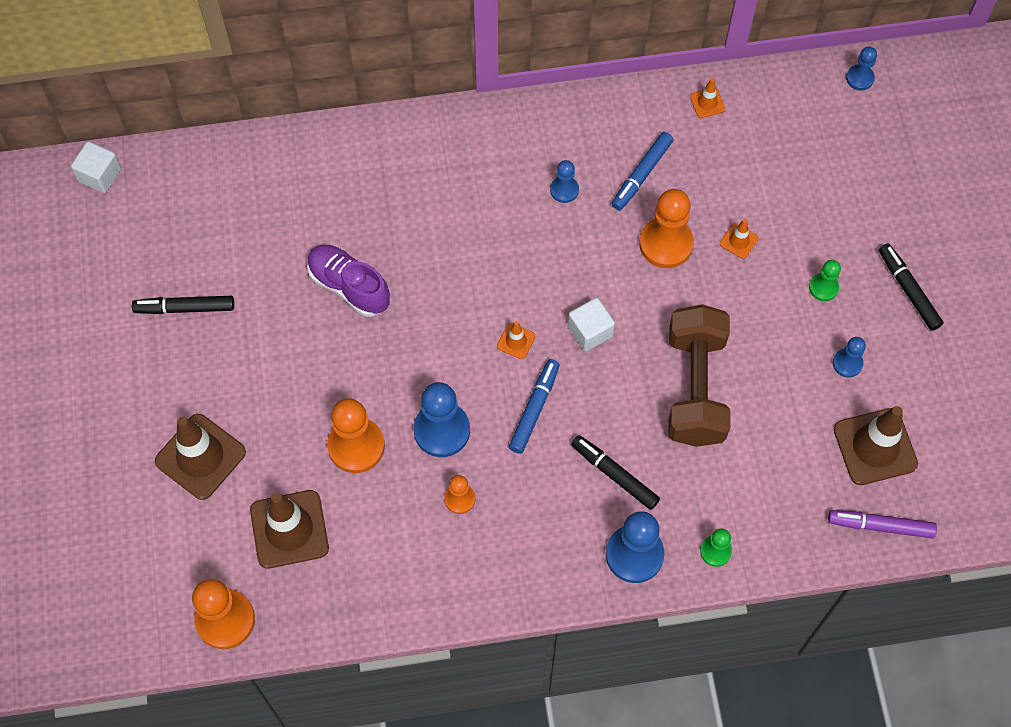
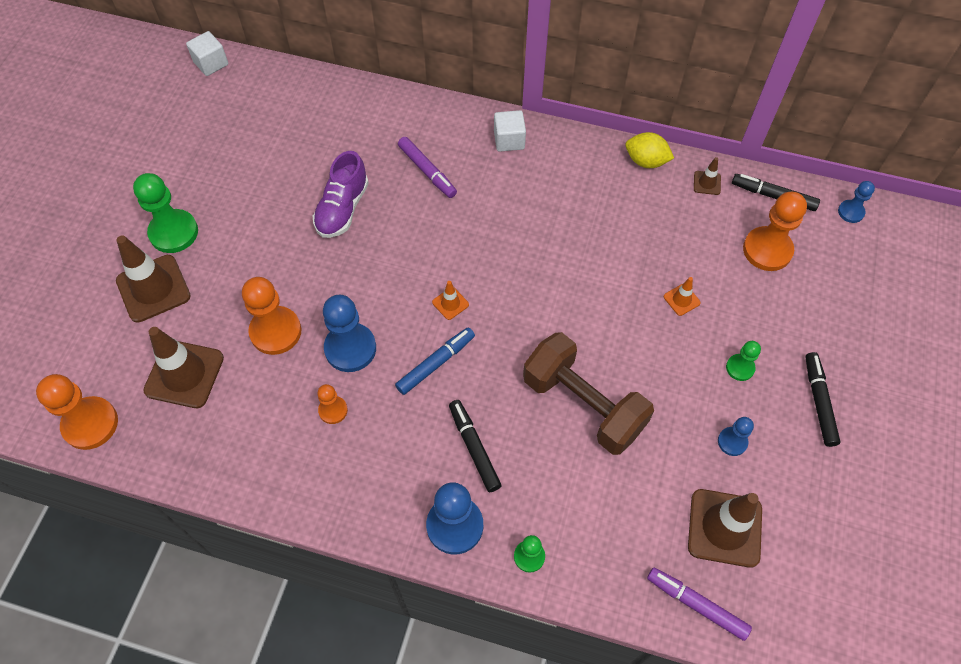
camera: 25 degrees right, 5 degrees down
black marker [132,296,234,314] -> black marker moved to [732,174,820,211]
purple shoe [307,245,390,316] -> purple shoe turned 135 degrees counterclockwise [313,151,369,238]
blue pawn [550,160,579,203] -> none
white cube [568,298,615,351] -> white cube moved to [494,110,526,152]
blue marker [612,132,673,210] -> none
orange pawn [639,189,694,268] -> orange pawn moved to [743,192,807,271]
brown dumbbell [668,304,730,447] -> brown dumbbell turned 75 degrees counterclockwise [523,332,654,455]
orange traffic cone [690,78,725,118] -> brown traffic cone [694,157,721,195]
none -> green pawn [133,173,198,253]
none -> purple marker [398,137,457,198]
none -> yellow lemon [626,132,674,168]

